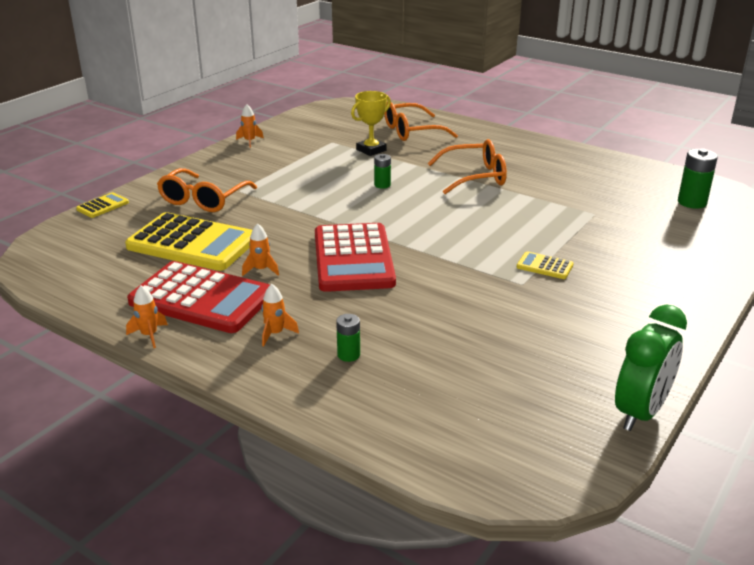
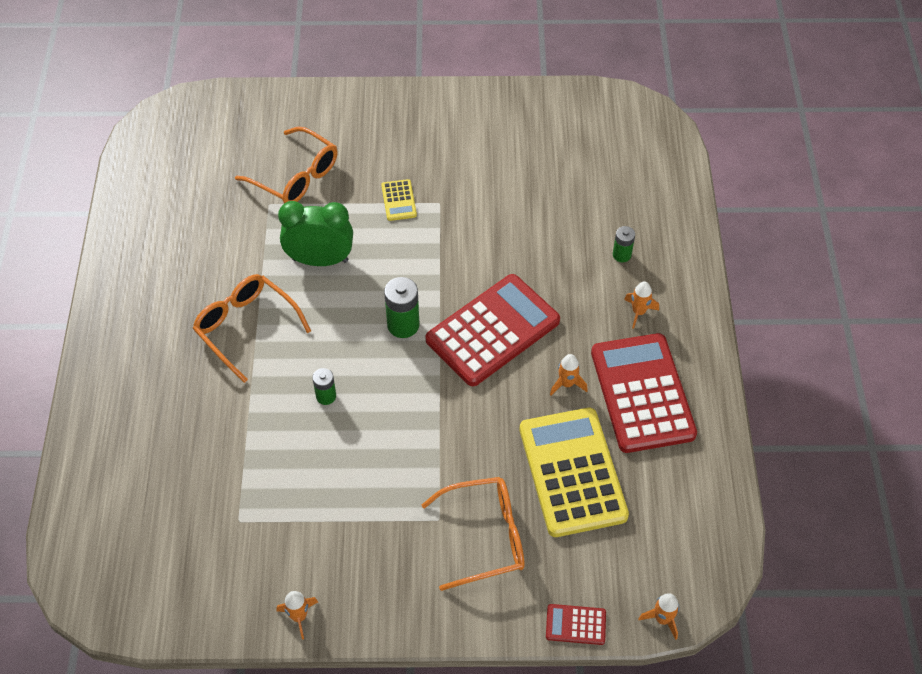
camera: 125 degrees left, 25 degrees up
yellow calculator [76,192,129,218] -> red calculator [546,604,606,645]
orange rocket [126,286,168,348] -> orange rocket moved to [639,593,679,640]
yellow trophy [351,91,391,156] -> none
orange glasses [384,102,458,141] -> orange glasses moved to [235,126,337,203]
green clock [615,305,687,431] -> green clock moved to [278,201,353,266]
green battery [678,148,718,209] -> green battery moved to [384,277,420,338]

